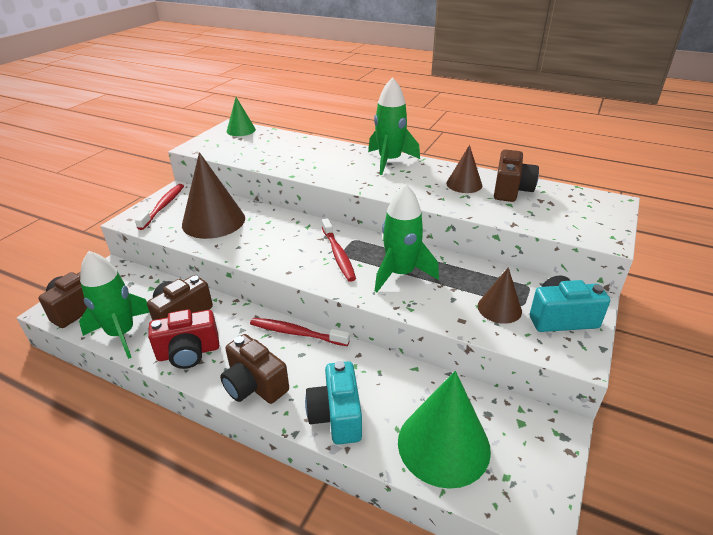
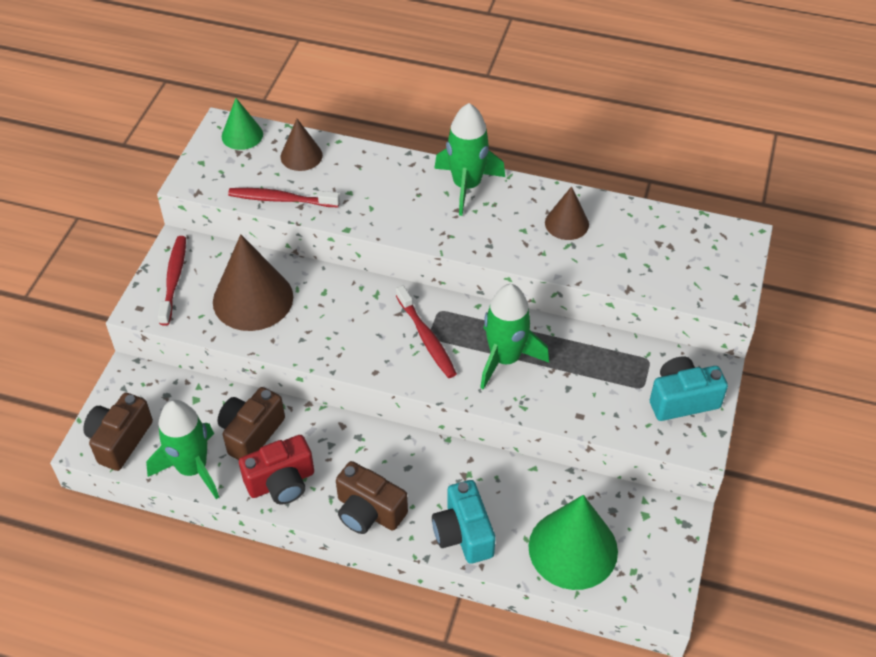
camera: 10 degrees left, 15 degrees up
red toothbrush [250,318,350,346] -> red toothbrush moved to [228,188,340,207]
brown cone [477,267,522,324] -> brown cone moved to [281,119,323,171]
brown camera [494,149,539,202] -> none

